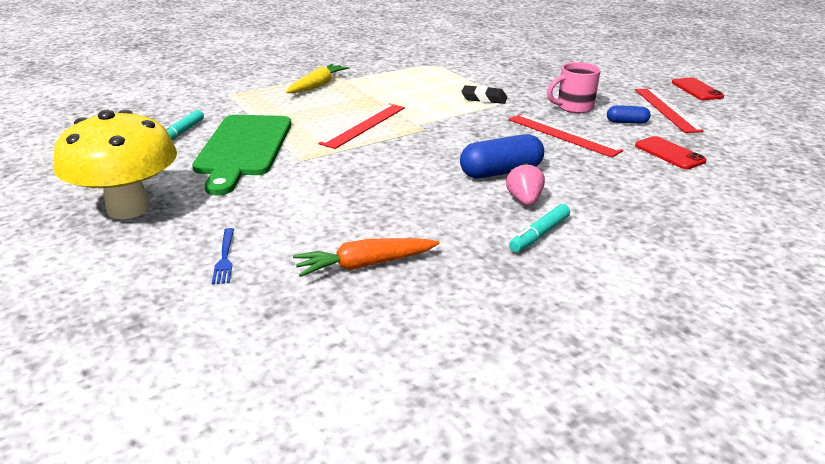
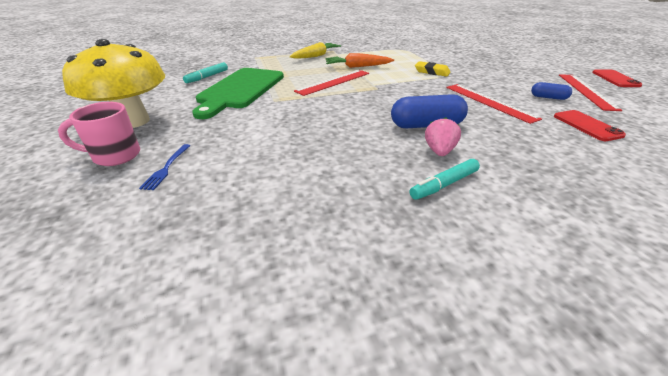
camera: 15 degrees right, 5 degrees up
orange carrot [293,238,440,277] -> orange carrot moved to [326,53,394,68]
black eraser [461,85,507,104] -> yellow eraser [415,61,451,77]
pink mug [547,62,601,113] -> pink mug moved to [58,102,140,166]

